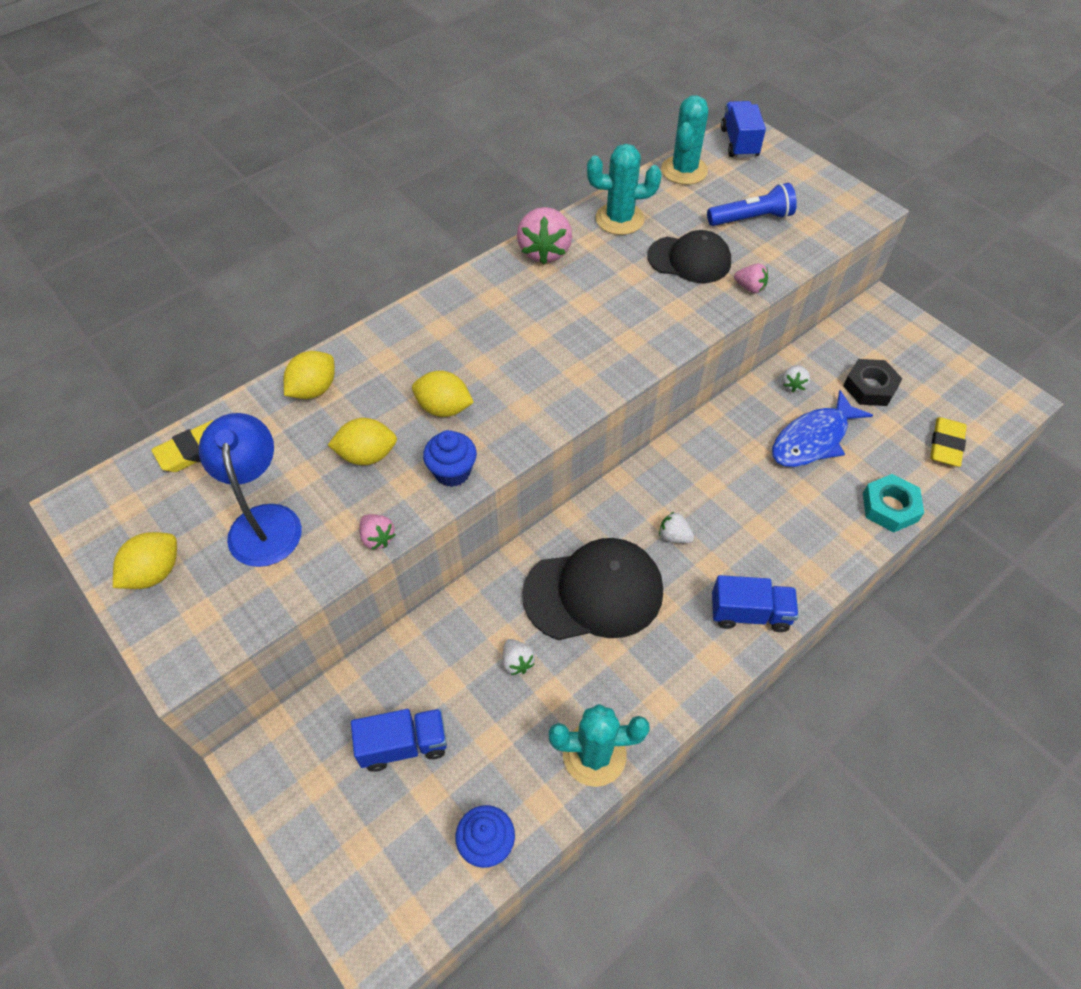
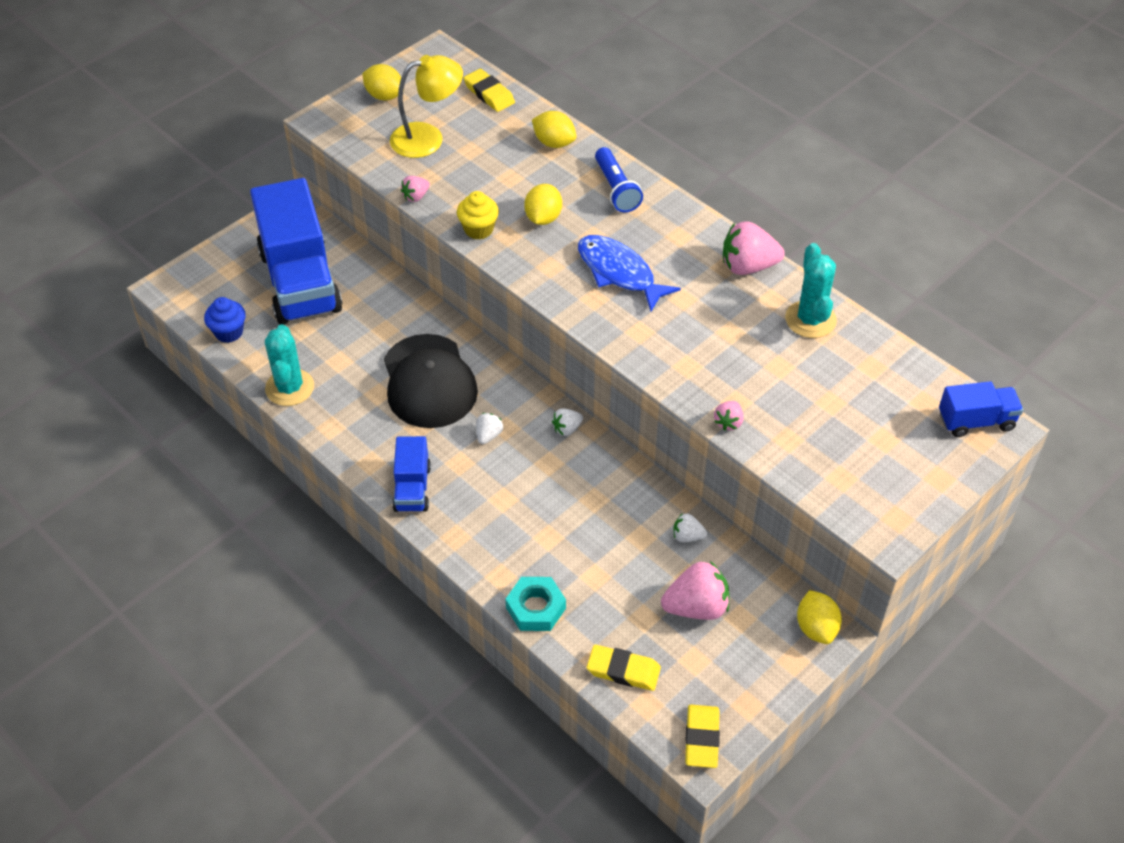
camera: 85 degrees right, 5 degrees down
blue lamp [199,413,302,567] -> yellow lamp [390,55,463,158]
yellow lemon [328,418,397,465] -> yellow lemon moved to [797,590,842,644]
blue truck [351,709,447,772] -> blue truck [250,178,343,324], size x2.10
blue cupcake [423,430,477,487] -> yellow cupcake [457,191,499,240]
white strawberry [503,639,535,675] -> white strawberry moved to [552,408,583,436]
black cap [648,230,731,283] -> none
turquoise cactus [661,95,708,185] -> none
blue flashlight [707,183,797,226] -> blue flashlight moved to [595,147,643,213]
blue fish [772,390,873,467] -> blue fish moved to [578,235,681,311]
black nut [843,359,903,406] -> pink strawberry [661,561,729,620]
none -> yellow eraser [685,705,720,768]

